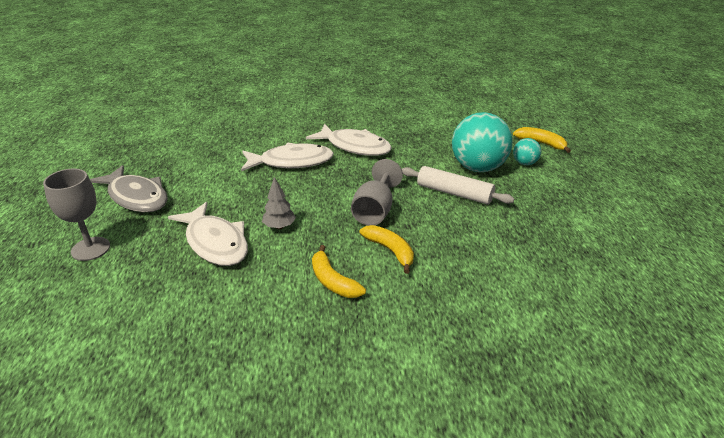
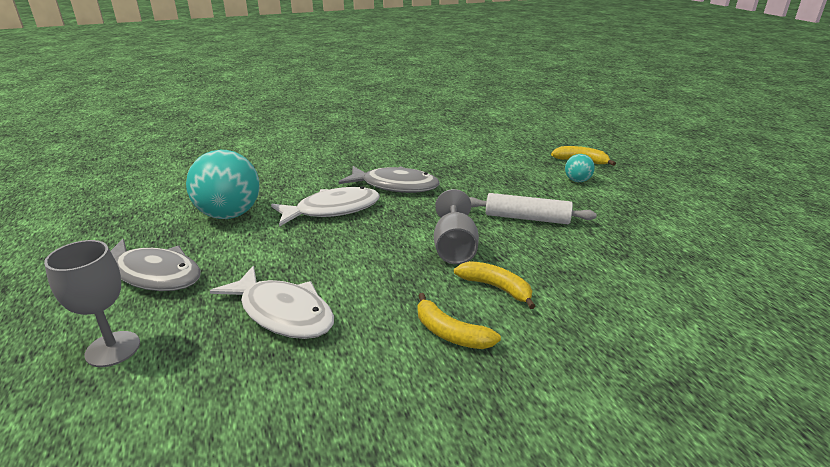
camera: 15 degrees left, 5 degrees down
grey tree [262,177,296,229] -> none
white fish [306,124,392,156] -> grey fish [339,166,440,193]
turquoise ball [452,112,512,172] -> turquoise ball moved to [186,150,260,219]

